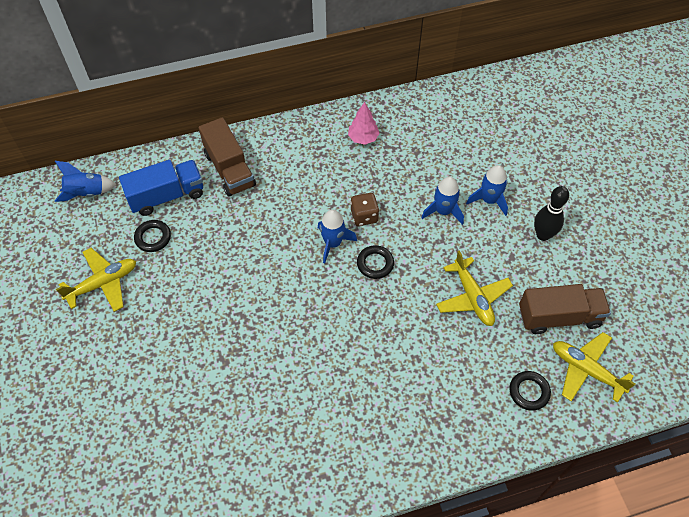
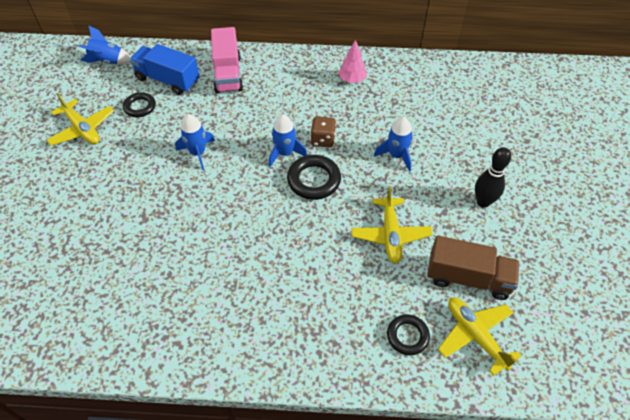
camera: 20 degrees right, 5 degrees down
yellow plane [56,248,136,312] -> yellow plane turned 60 degrees clockwise [47,93,114,145]
blue truck [119,160,203,216] -> blue truck turned 150 degrees counterclockwise [130,44,200,95]
brown truck [199,117,256,197] -> pink truck [211,27,243,93]
black ring [357,245,394,279] -> black ring [287,155,341,200], size x1.52
blue rocket [466,165,508,216] -> blue rocket moved to [175,114,215,170]

